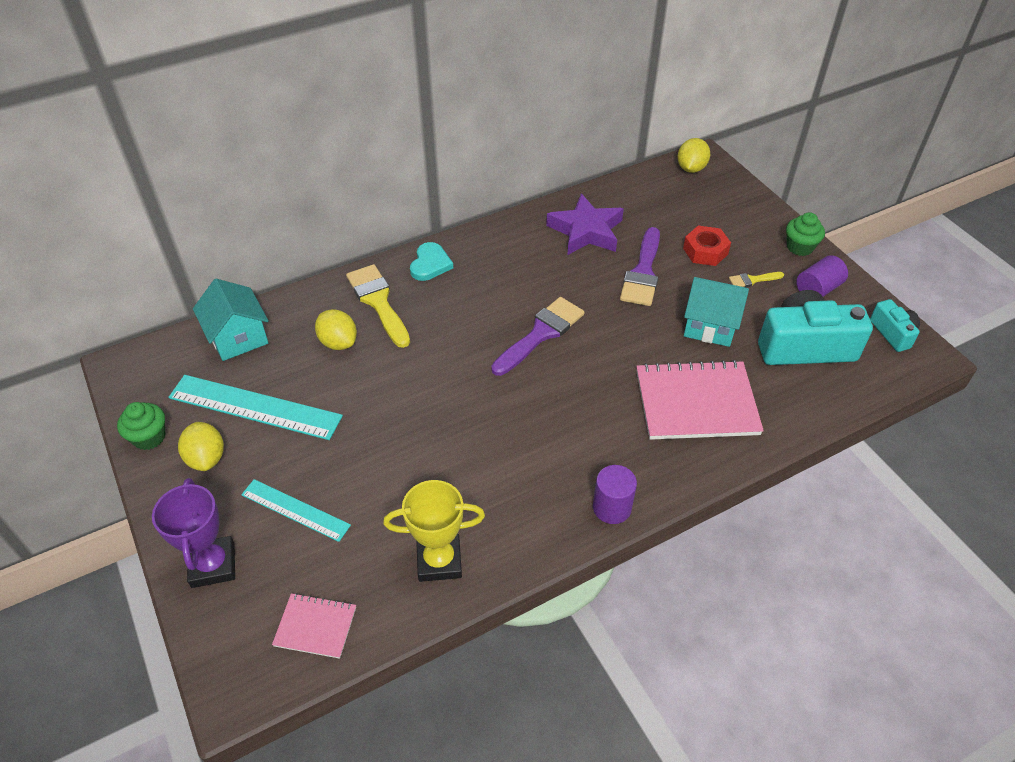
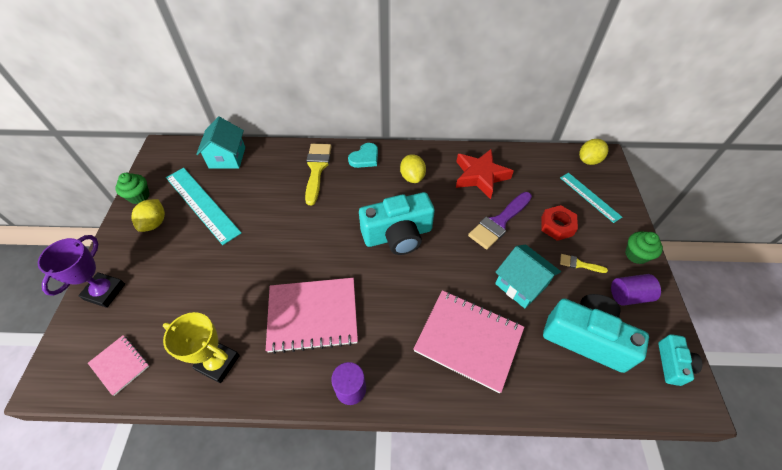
camera: 30 degrees right, 5 degrees up
turquoise ruler [241,479,351,542] -> turquoise ruler moved to [560,173,622,223]
yellow lemon [315,309,357,350] -> yellow lemon moved to [400,154,426,183]
purple brush [491,297,585,376] -> turquoise camera [359,192,435,255]
purple star [546,194,624,255] -> red star [456,149,514,199]
none -> pink notebook [266,278,358,354]

